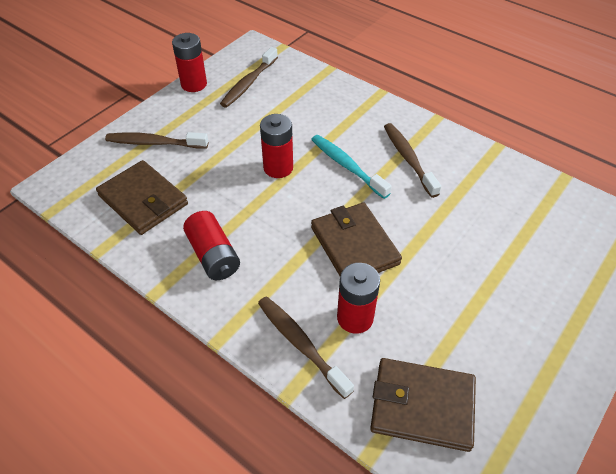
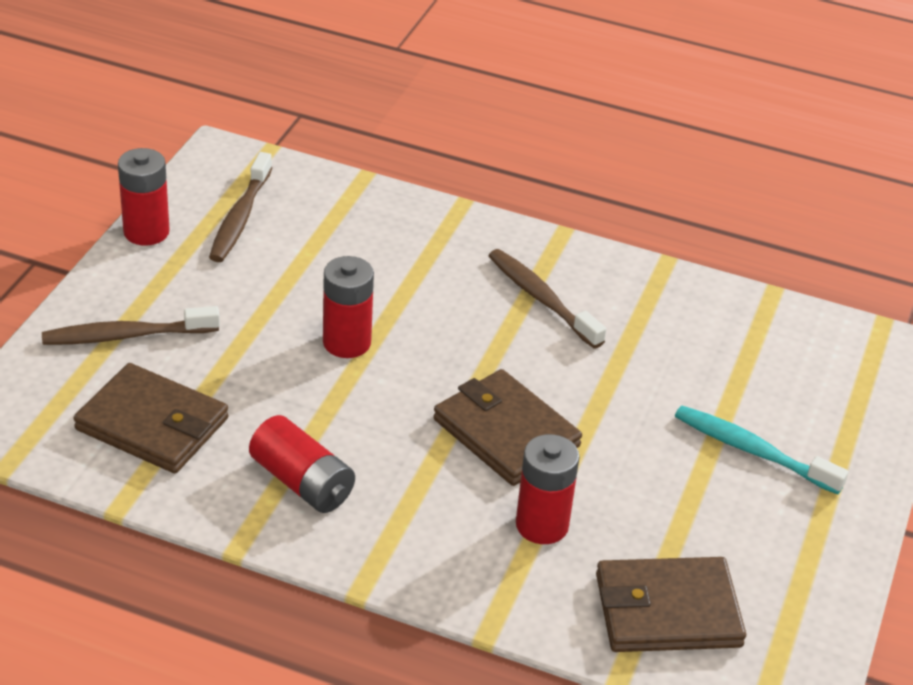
camera: 20 degrees left, 10 degrees down
brown toothbrush [258,296,354,399] -> none
turquoise toothbrush [311,135,392,199] -> turquoise toothbrush moved to [675,406,849,495]

